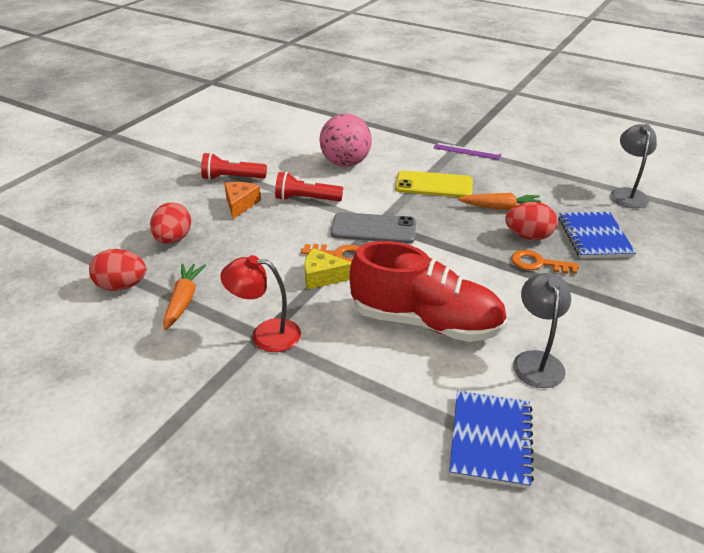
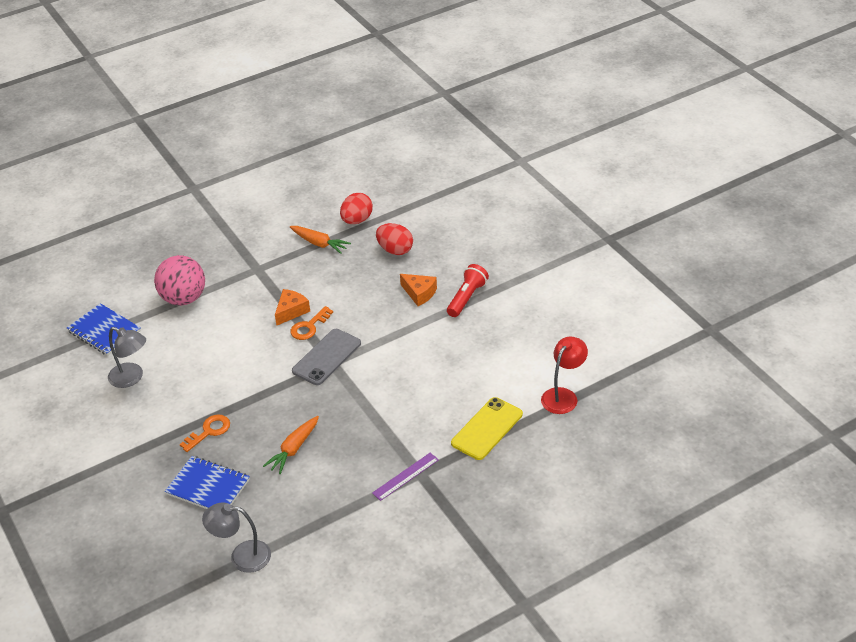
camera: 120 degrees right, 5 degrees up
red lamp [220,255,301,352] -> red lamp moved to [541,336,588,414]
red flashlight [275,172,343,201] -> none
yellow cheese [305,248,351,290] -> orange cheese [275,289,310,325]
pink ball [319,114,372,167] -> pink ball moved to [154,255,205,305]
red shoe [350,241,508,342] -> none
yellow phone [395,171,473,197] -> yellow phone moved to [451,397,523,460]
red egg [505,202,558,240] -> none
grey lamp [610,124,657,208] -> grey lamp turned 150 degrees clockwise [202,502,271,573]

